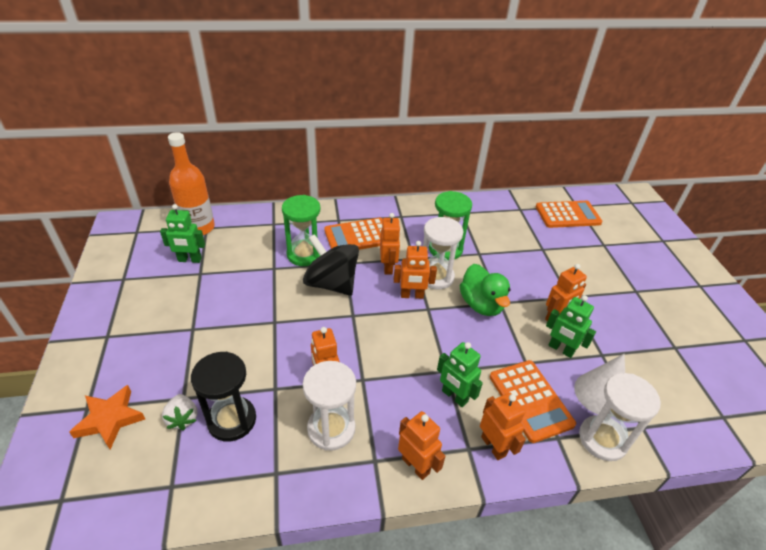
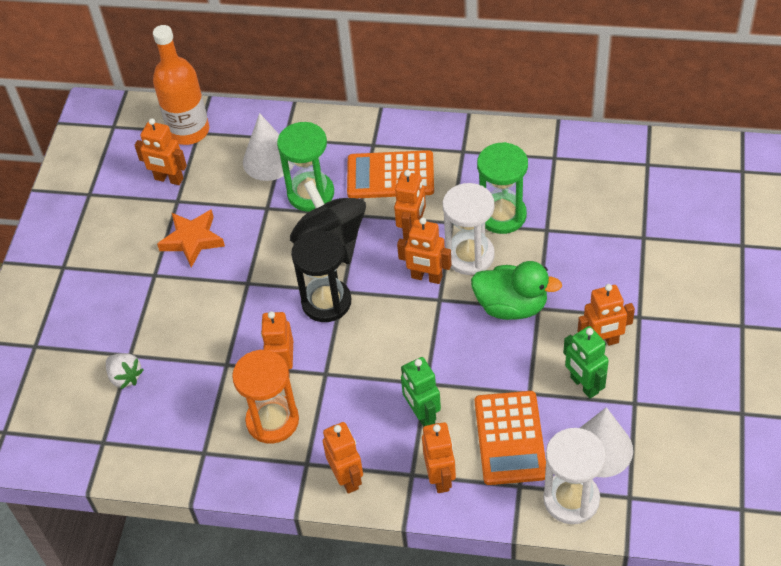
camera: 25 degrees right, 10 degrees up
orange star [69,385,145,449] -> orange star moved to [157,209,225,268]
green robot [160,204,205,263] -> orange robot [135,118,187,185]
white strawberry [162,394,197,431] -> white strawberry turned 45 degrees counterclockwise [106,353,144,389]
black hourglass [191,352,256,442] -> black hourglass moved to [291,230,351,322]
white hourglass [303,361,356,451] -> orange hourglass [232,350,299,444]
green duck [460,264,511,316] -> green duck turned 75 degrees counterclockwise [471,261,562,320]
orange calculator [536,201,603,228] -> none
none -> white cone [243,113,294,181]

